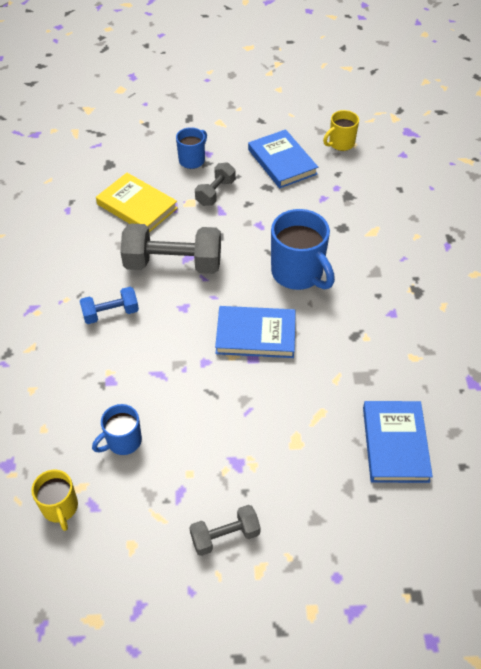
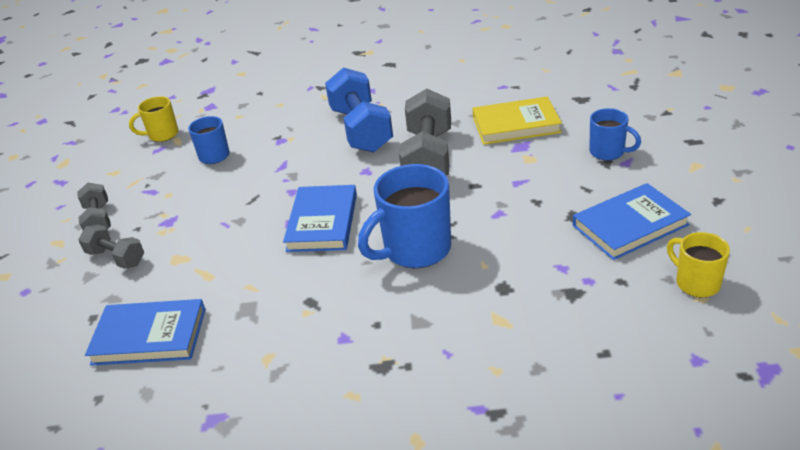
camera: 95 degrees right, 15 degrees down
blue dumbbell [80,287,139,324] -> blue dumbbell [325,68,393,153], size x1.82
yellow book [96,173,178,232] -> yellow book turned 45 degrees clockwise [472,96,562,145]
grey dumbbell [195,162,236,206] -> grey dumbbell moved to [78,225,144,269]

